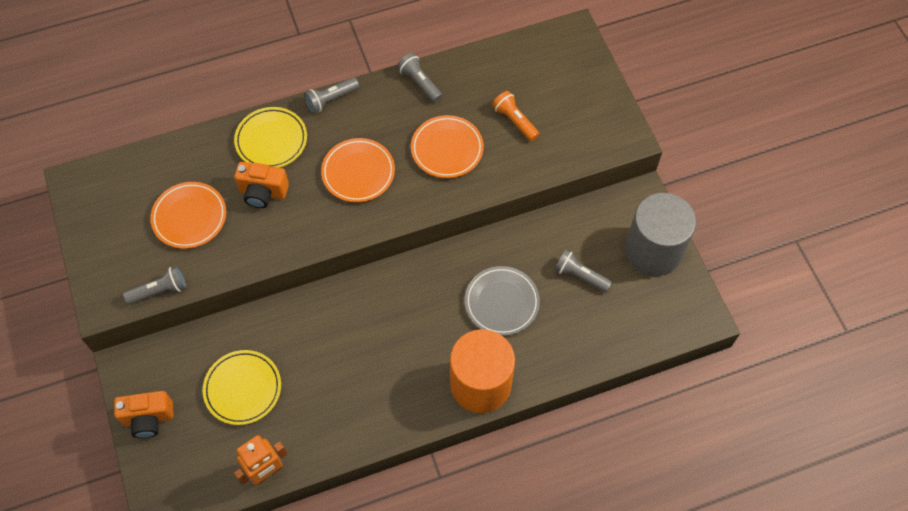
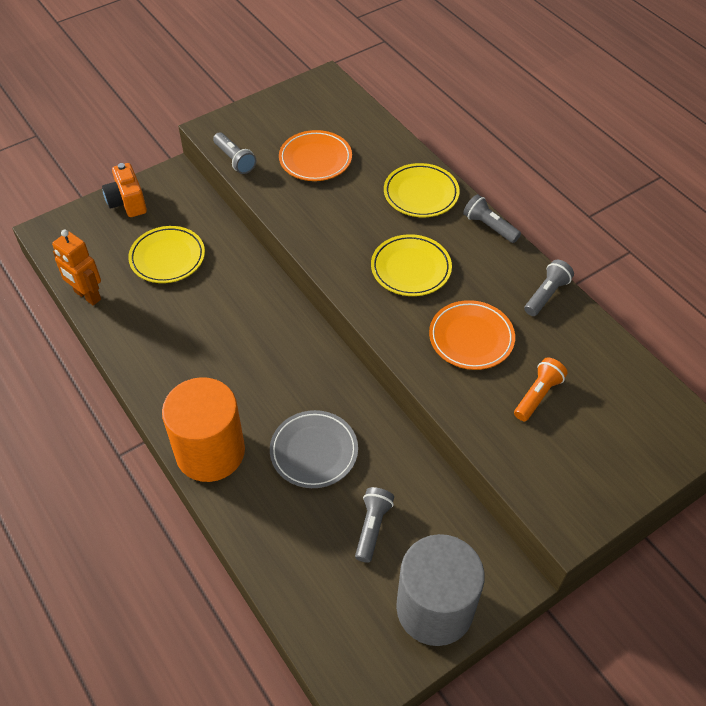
camera: 75 degrees right, 10 degrees down
orange camera [234,162,289,208] -> none
orange plate [321,138,395,202] -> yellow plate [371,234,452,296]

